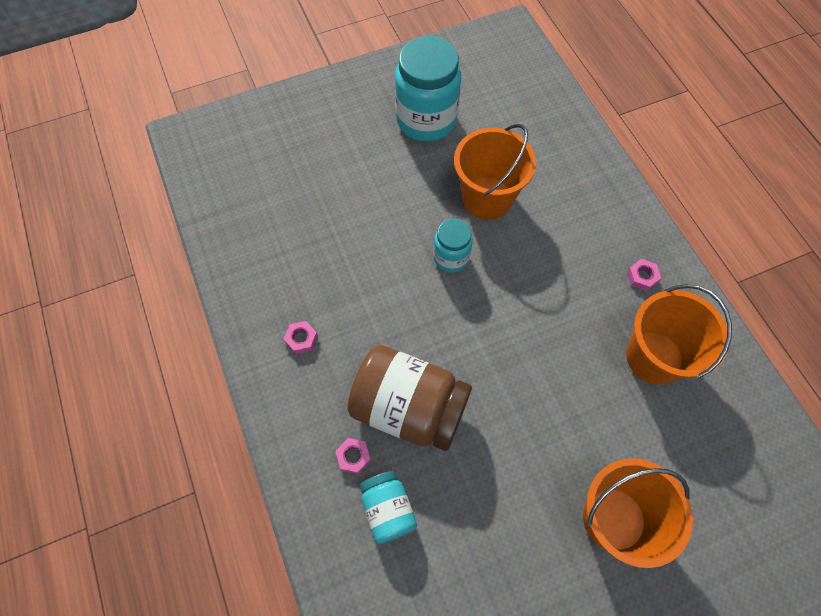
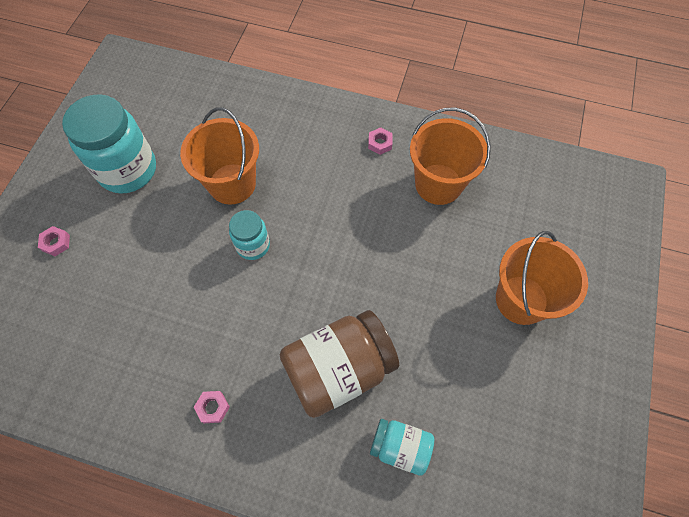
camera: 50 degrees left, 0 degrees up
pink nut [335,438,371,474] -> pink nut moved to [38,226,70,256]

